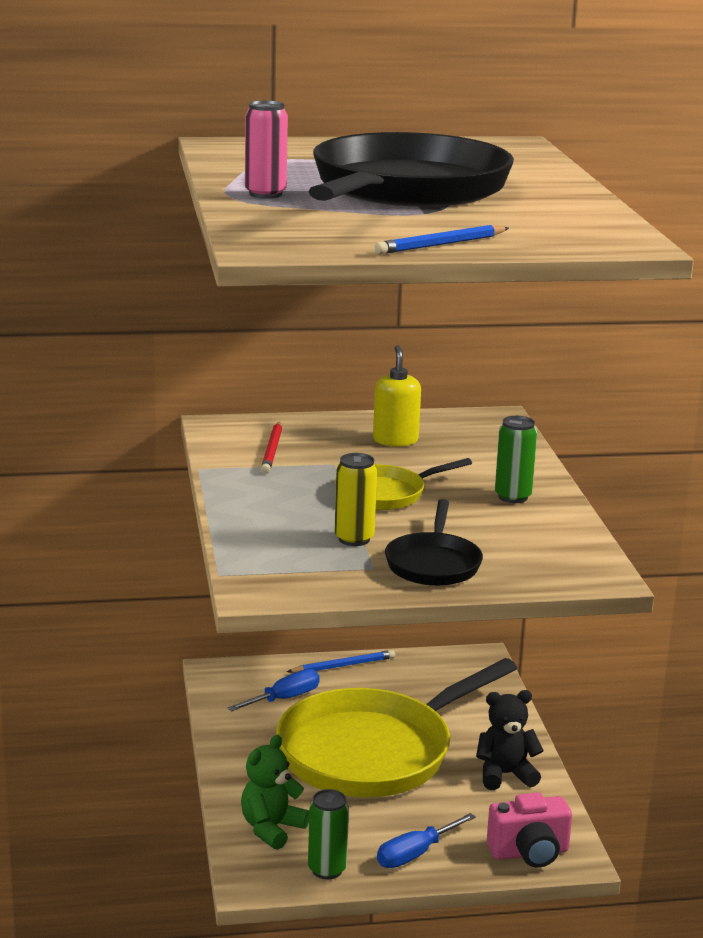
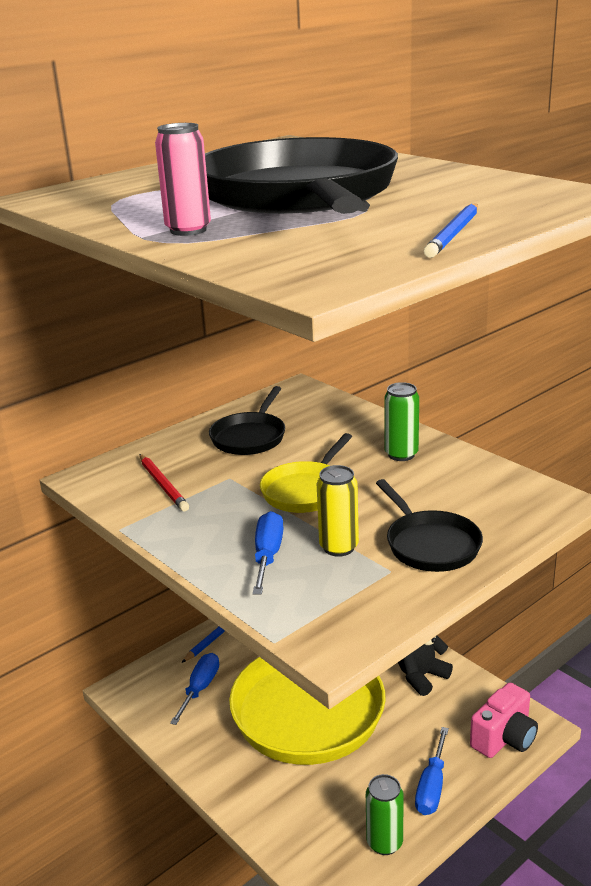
camera: 30 degrees left, 5 degrees up
green teddy bear [241,735,309,850] -> none
yellow soap dispenser [373,345,421,447] -> black pan [209,386,285,455]
none -> blue screwdriver [253,511,284,595]

